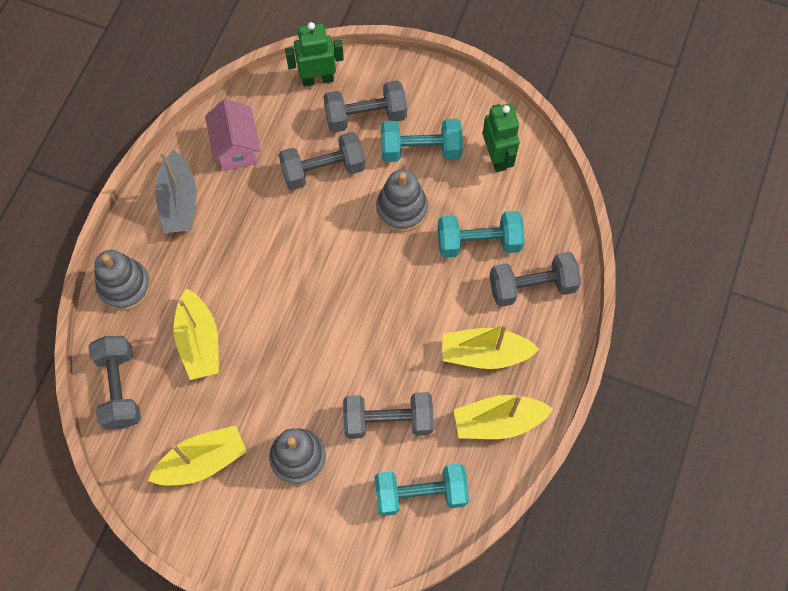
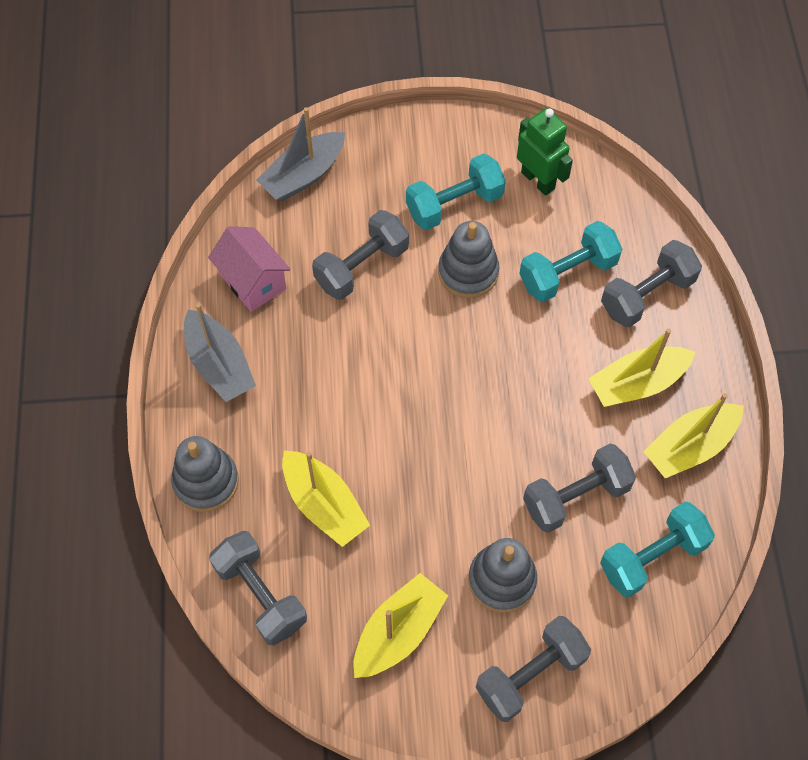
camera: 25 degrees left, 5 degrees down
green robot [285,22,344,87] -> grey boat [256,107,345,202]
grey dumbbell [323,80,407,133] -> grey dumbbell moved to [476,616,591,722]

